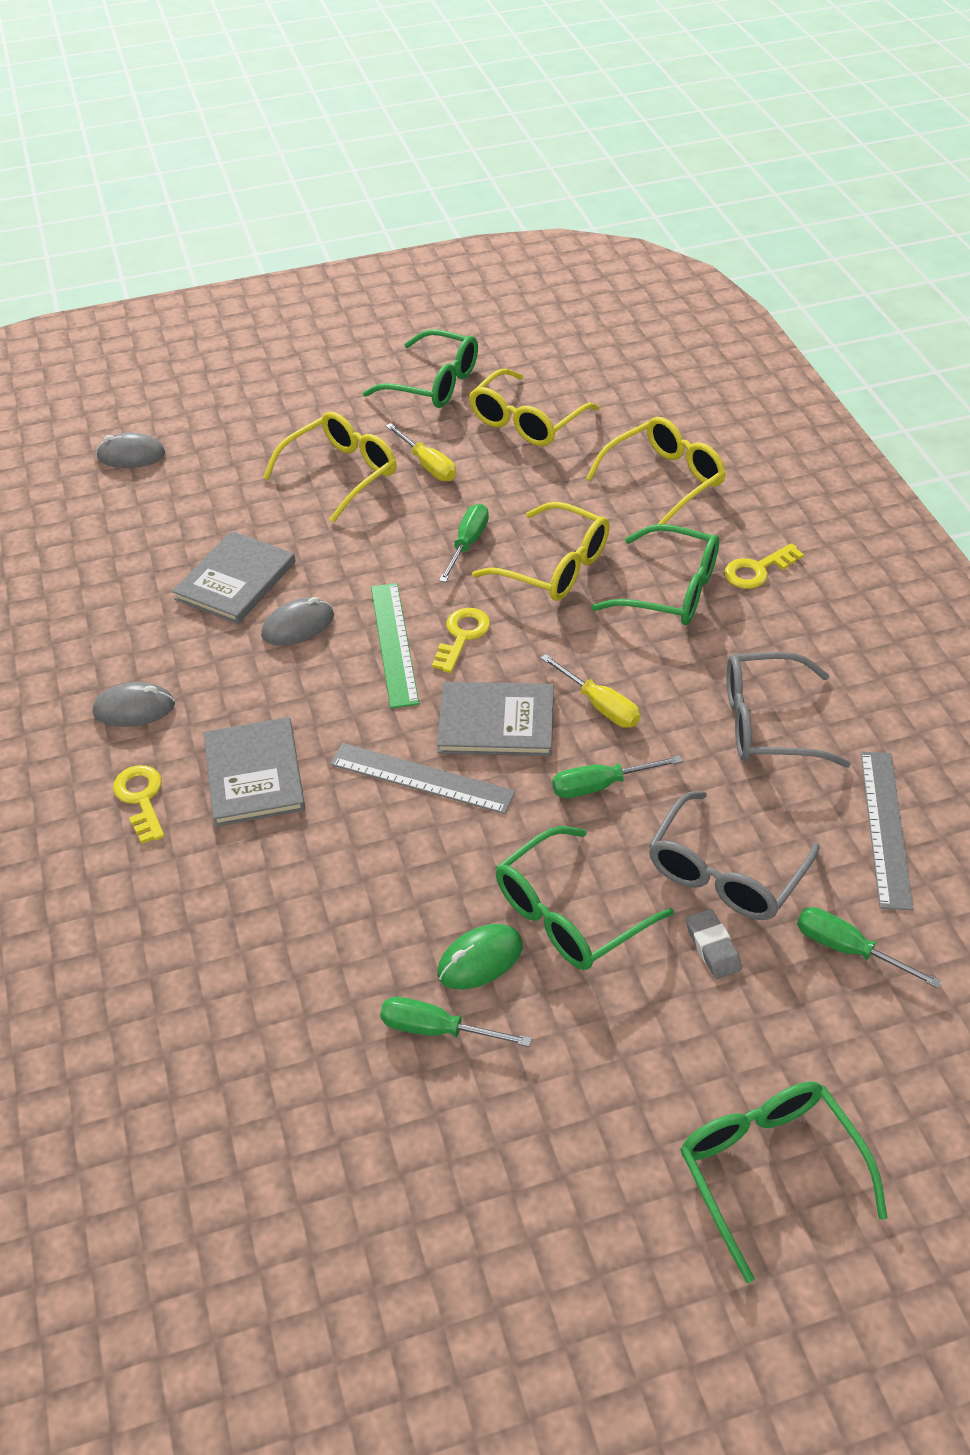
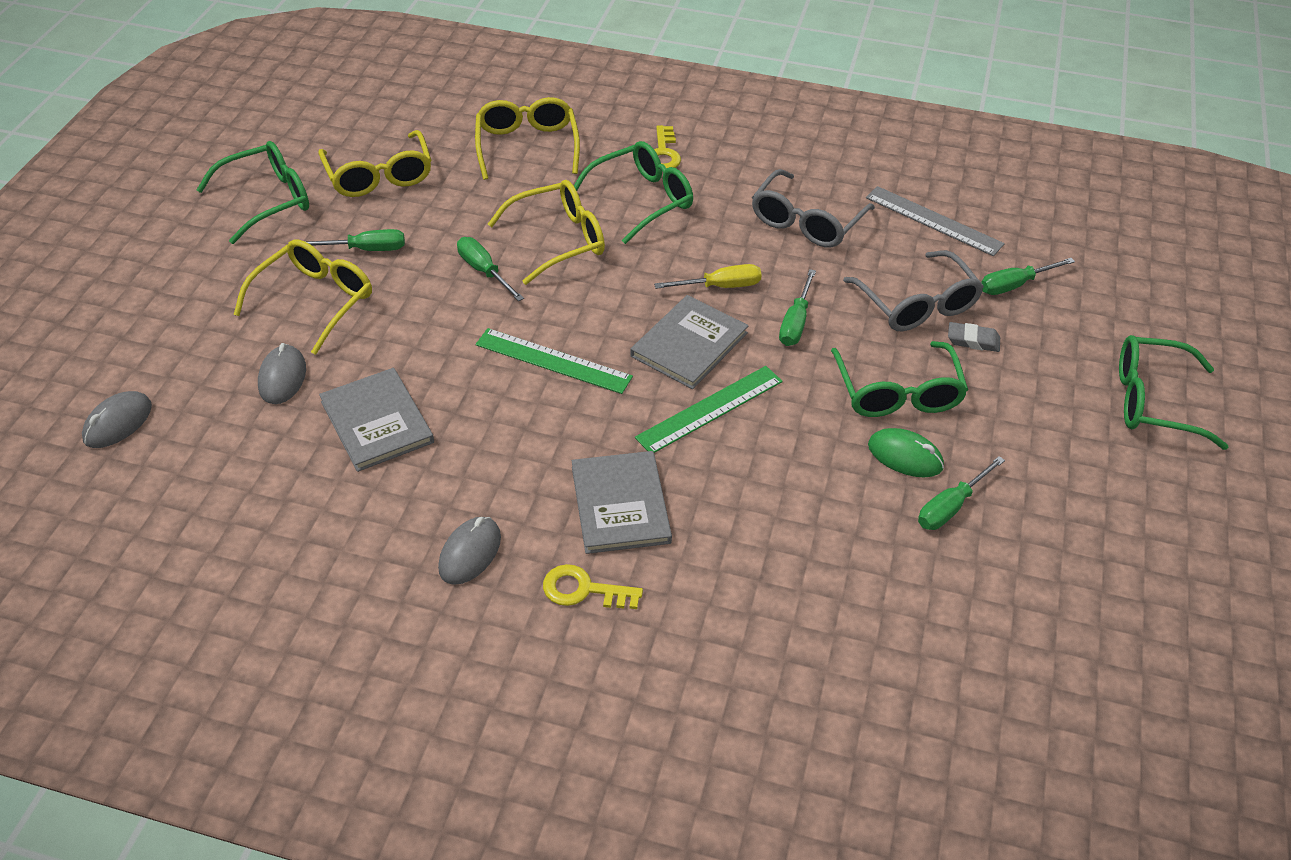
camera: 60 degrees left, 0 degrees up
grey book [204,717,305,827] -> grey book turned 60 degrees clockwise [572,451,672,554]
grey mouse [261,597,334,646] -> grey mouse moved to [258,343,306,404]
yellow glasses [263,412,396,523] -> yellow glasses turned 45 degrees clockwise [234,240,372,355]
grey ruler [330,743,515,814] -> green ruler [635,366,783,453]
yellow screwdriver [386,423,456,481] -> green screwdriver [305,229,405,251]
yellow key [432,608,490,673] -> none
green mouse [437,924,523,989] -> green mouse turned 60 degrees counterclockwise [868,428,944,477]

